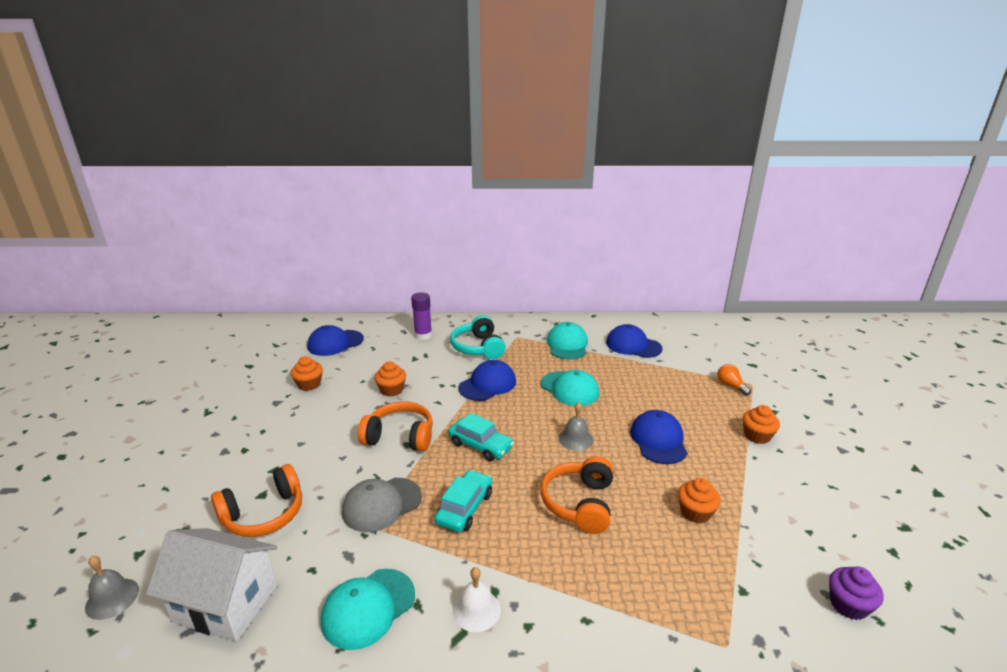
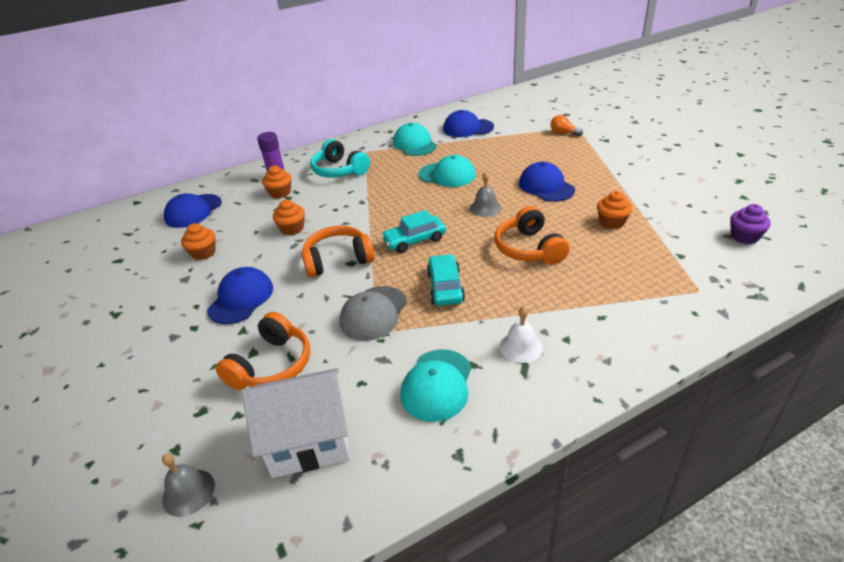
camera: 25 degrees left, 10 degrees up
turquoise car [448,413,514,461] -> turquoise car turned 150 degrees clockwise [381,210,446,253]
blue cap [459,360,516,401] -> blue cap moved to [207,267,273,324]
orange cupcake [743,405,780,444] -> orange cupcake moved to [262,166,291,199]

